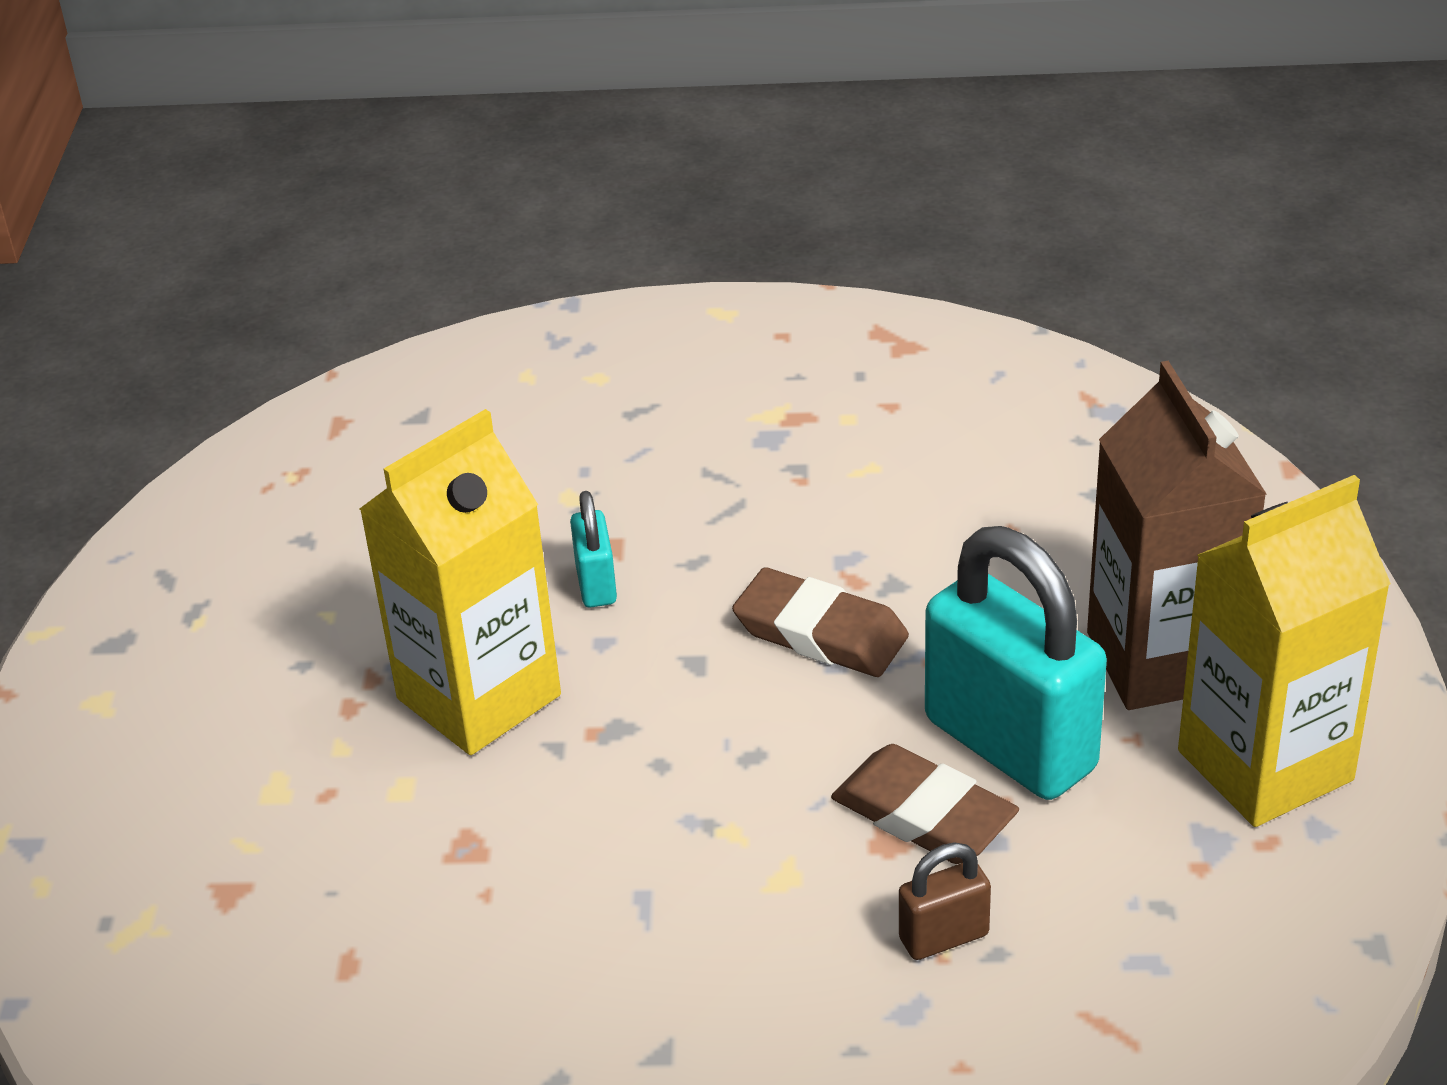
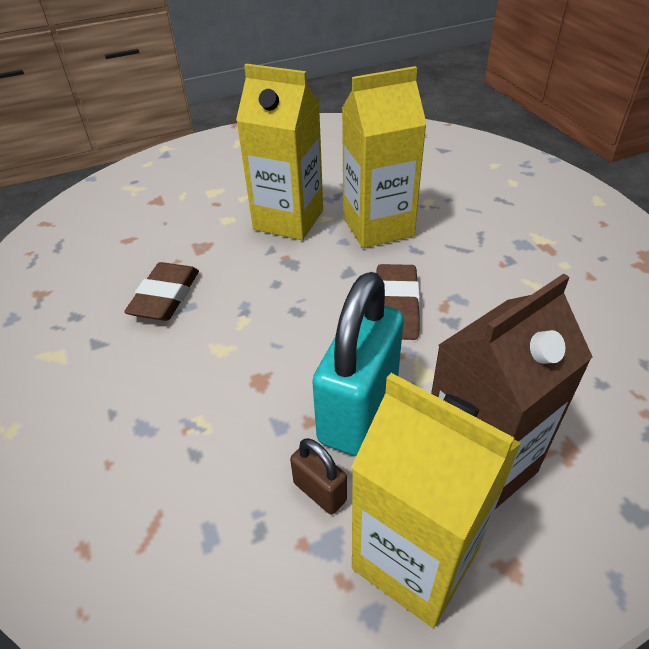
camera: 65 degrees right, 5 degrees up
turquoise padlock [570,491,617,607] -> yellow carton [342,66,427,248]
brown eraser [831,744,1019,864] -> brown eraser moved to [124,262,199,321]
brown padlock [899,843,991,960] -> brown padlock moved to [290,438,347,515]

